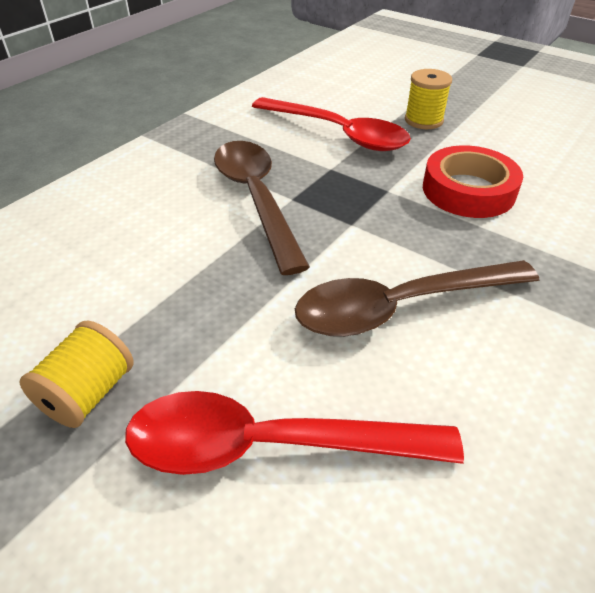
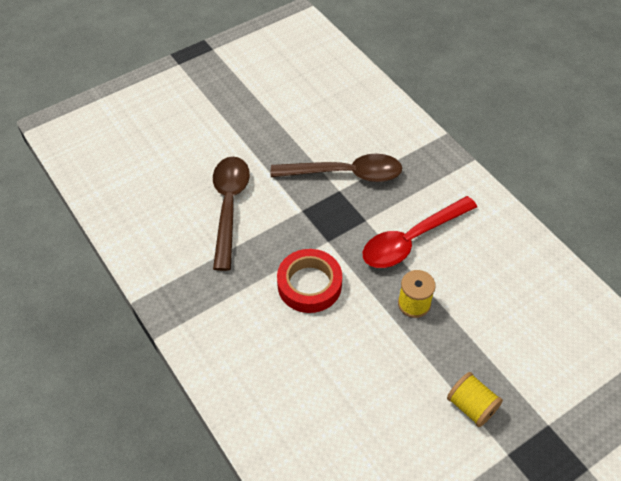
camera: 110 degrees right, 10 degrees up
yellow spool [19,321,133,428] -> yellow spool moved to [447,372,503,427]
red spoon [125,391,464,475] -> none

